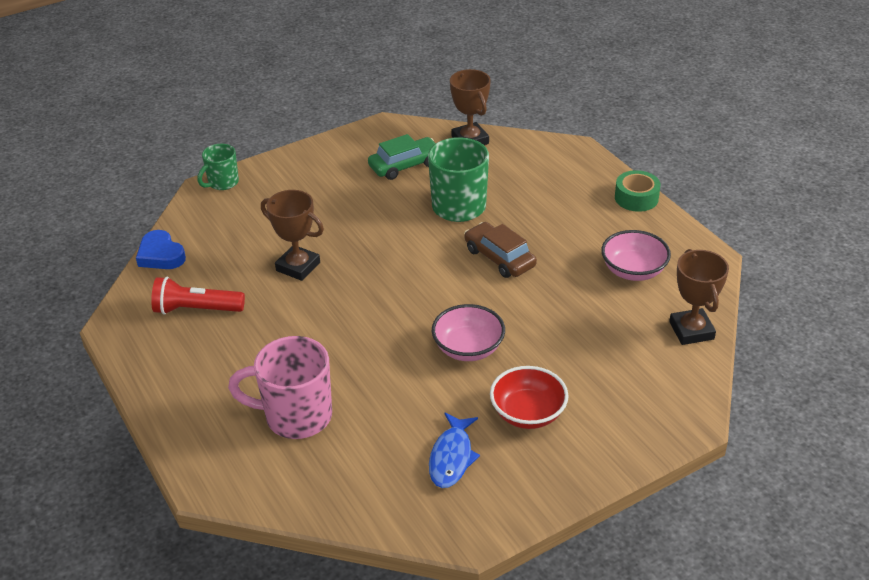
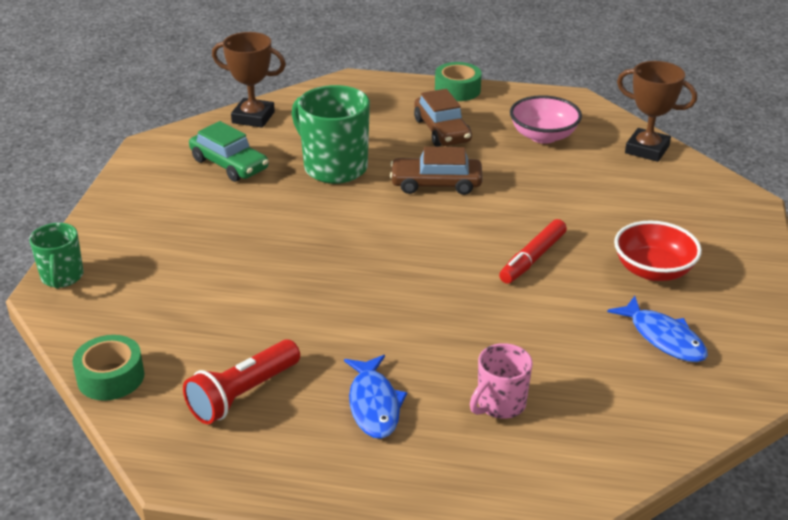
camera: 50 degrees left, 5 degrees down
blue heart [136,230,186,269] -> green tape [73,335,144,401]
pink mug [228,336,332,439] -> pink mug [470,343,533,419], size x0.58
brown trophy [261,190,324,281] -> none
green car [368,134,436,180] -> green car turned 120 degrees clockwise [189,121,268,182]
pink bowl [432,304,505,361] -> red marker [499,219,567,284]
none -> blue fish [344,355,407,439]
none -> brown car [414,89,472,147]

